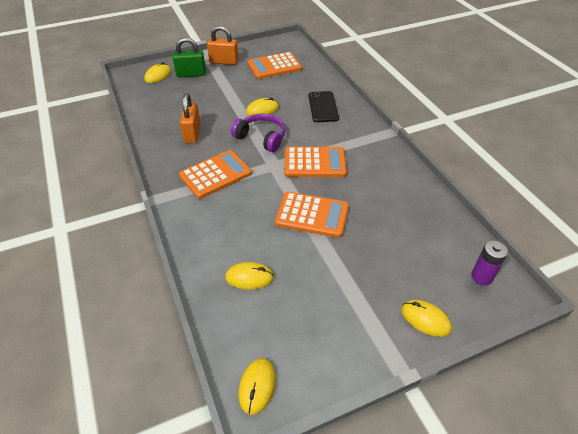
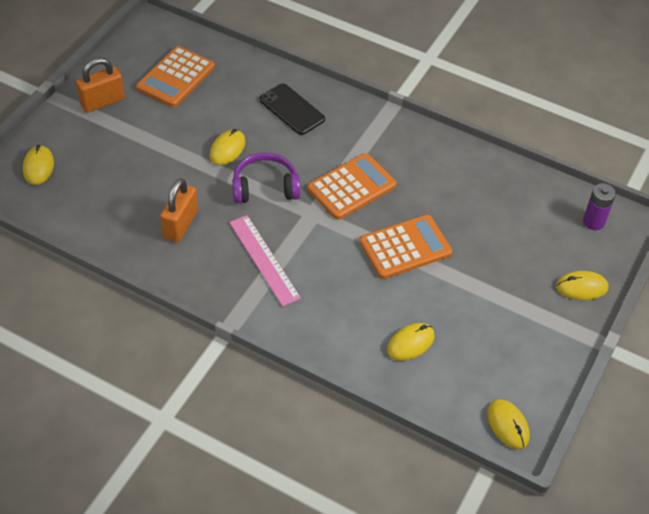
camera: 40 degrees left, 5 degrees up
green padlock [173,37,206,77] -> none
orange calculator [179,150,252,199] -> pink ruler [229,215,301,306]
orange padlock [180,93,200,143] -> orange padlock turned 60 degrees clockwise [160,178,198,242]

